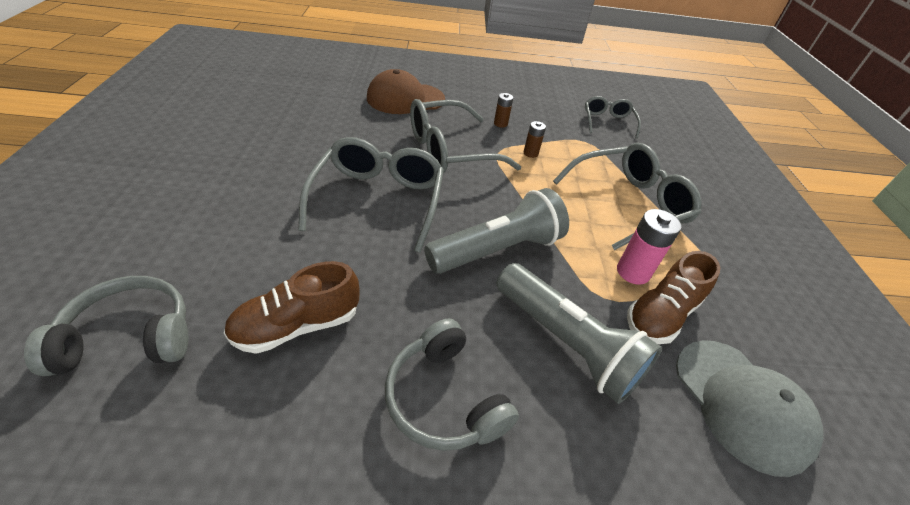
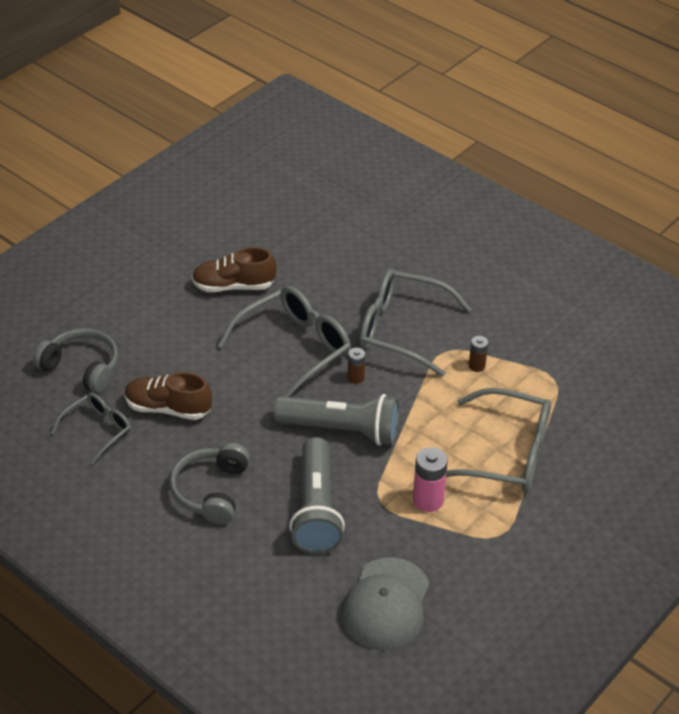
camera: 45 degrees right, 0 degrees up
brown cap [367,69,445,114] -> none
brown battery [494,93,513,128] -> brown battery moved to [348,348,365,384]
grey glasses [585,96,641,139] -> grey glasses moved to [51,393,131,465]
brown shoe [627,251,720,344] -> brown shoe moved to [192,247,277,292]

